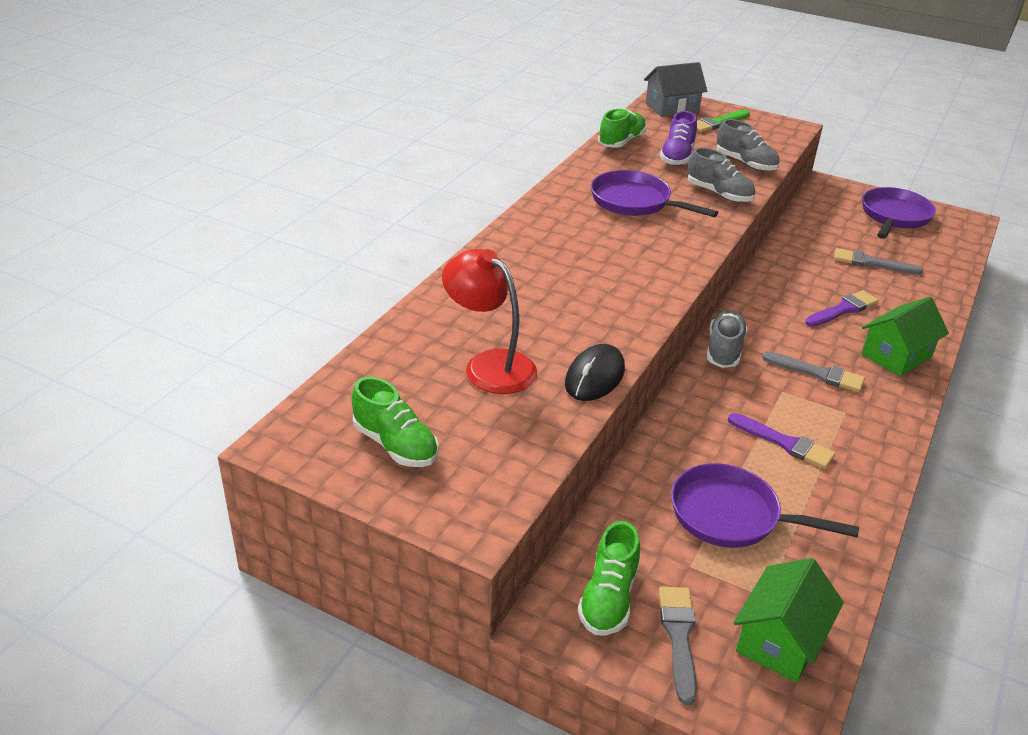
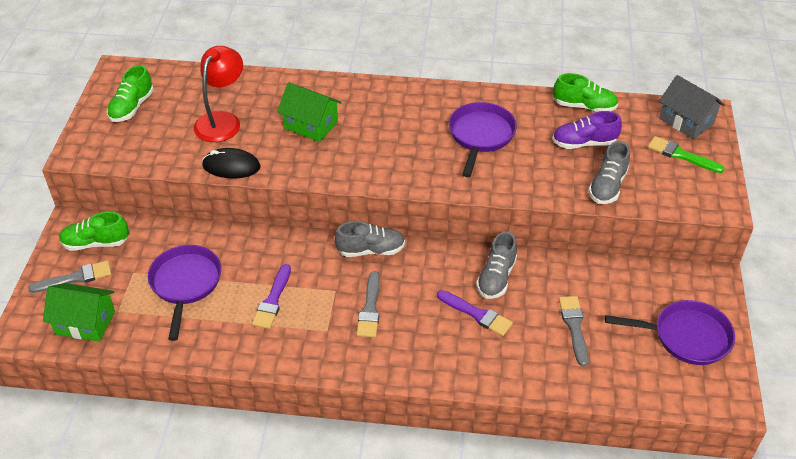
camera: 70 degrees right, 10 degrees up
grey shoe [687,147,755,203] -> grey shoe moved to [476,232,517,299]
green house [861,297,949,377] -> green house moved to [277,82,342,142]

